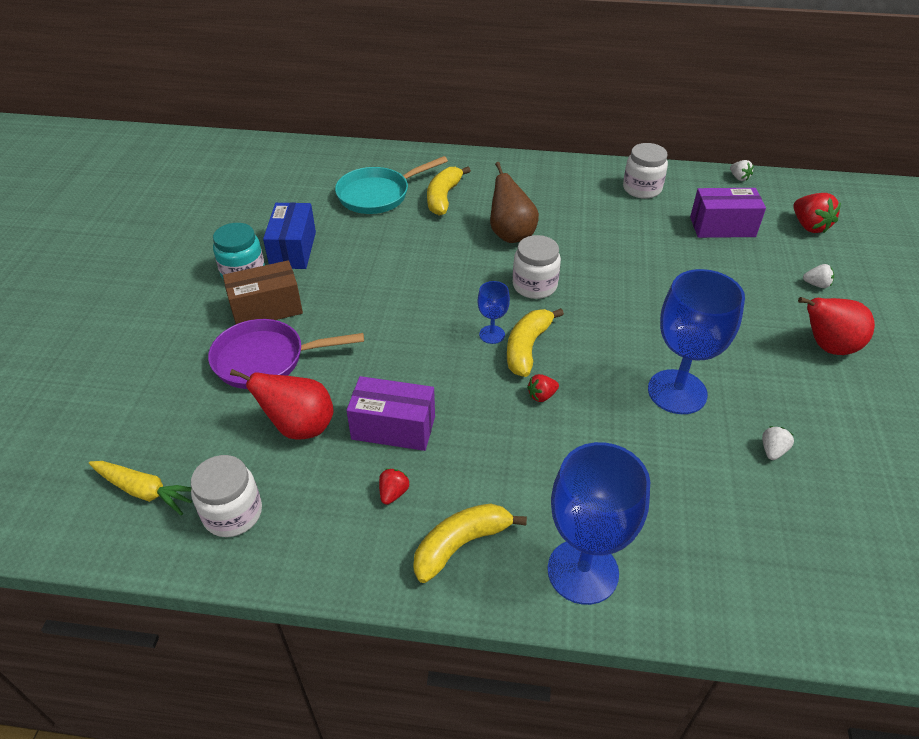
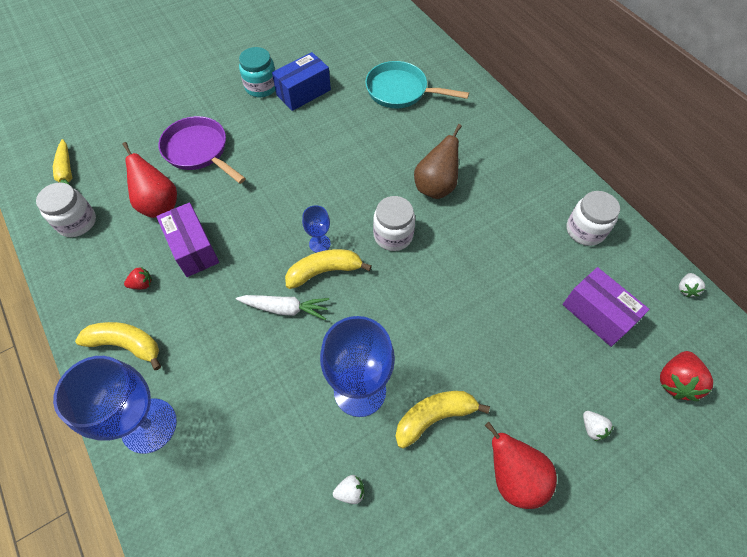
camera: 50 degrees right, 15 degrees up
brown box [223,260,303,324] -> none
yellow banana [427,167,471,216] -> yellow banana moved to [395,391,490,449]
red strawberry [527,374,559,402] -> white carrot [236,295,329,320]

